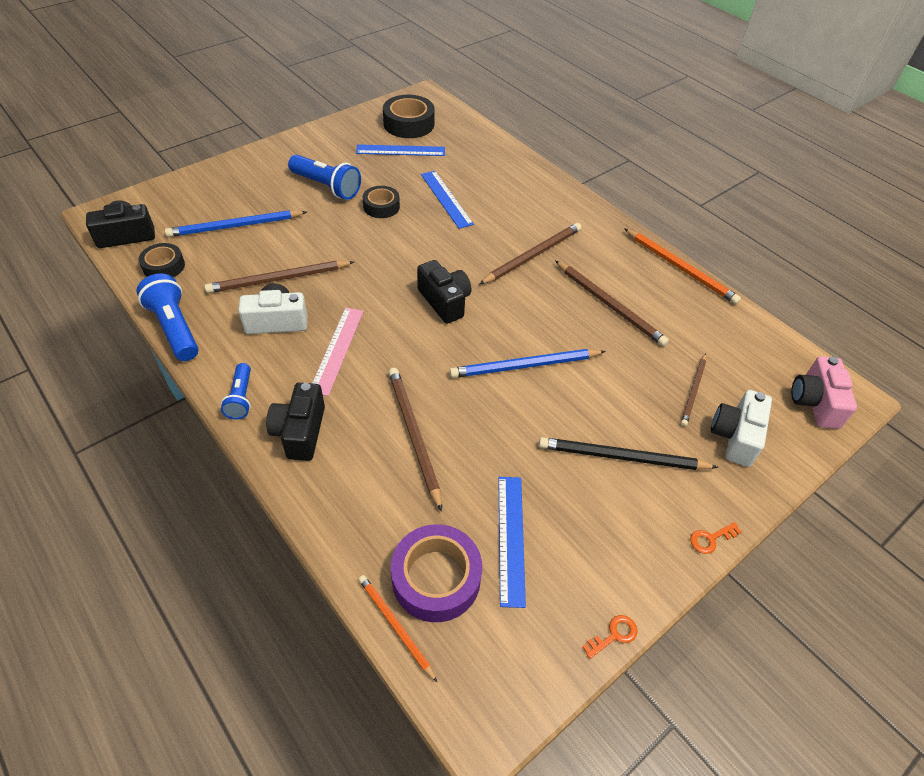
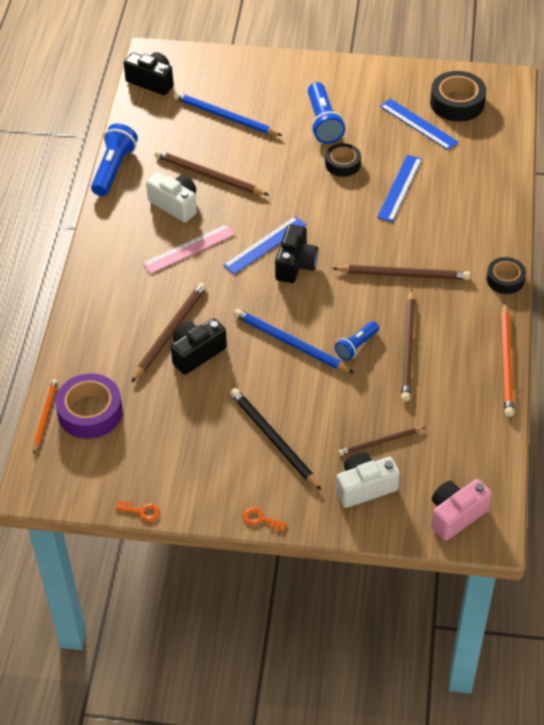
camera: 50 degrees right, 0 degrees up
black tape [139,243,185,277] -> black tape moved to [487,257,526,294]
blue flashlight [221,363,251,419] -> blue flashlight moved to [335,321,379,361]
black camera [266,383,325,461] -> black camera moved to [171,318,227,375]
blue ruler [498,477,526,608] -> blue ruler moved to [223,216,306,274]

